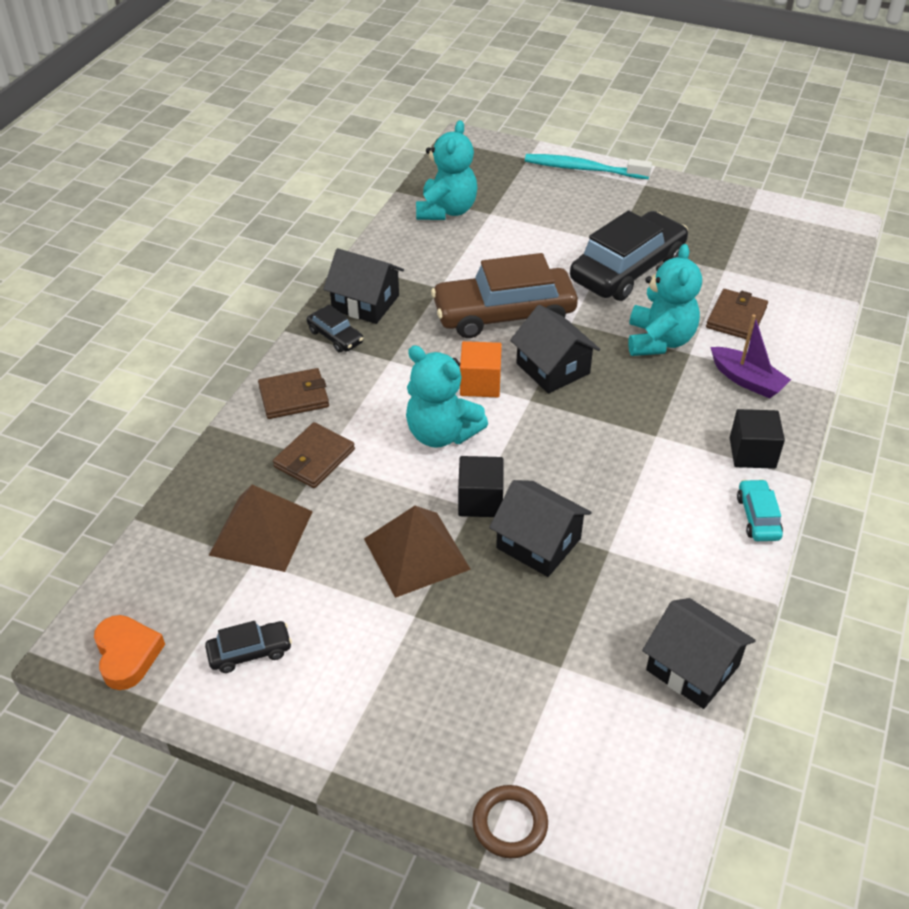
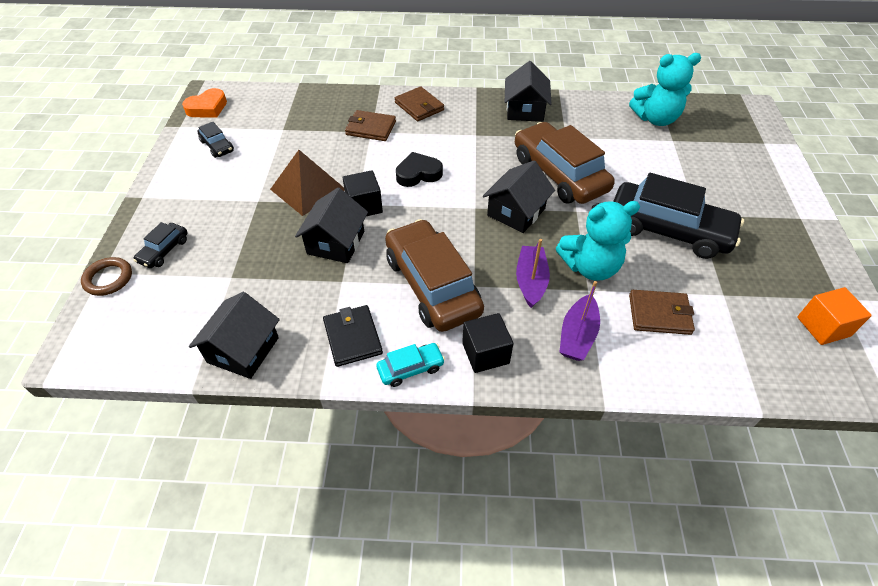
camera: 70 degrees right, 5 degrees up
brown pyramid [208,485,313,572] -> none
black car [307,305,363,352] -> black car moved to [133,222,188,268]
turquoise teddy bear [406,345,488,448] -> black heart [396,152,443,187]
orange cube [460,341,502,397] -> orange cube moved to [797,287,872,345]
turquoise toothbrush [525,154,652,179] -> none
none -> black wallet [323,305,383,367]
none -> brown car [385,219,484,332]
none -> purple boat [516,239,550,308]

